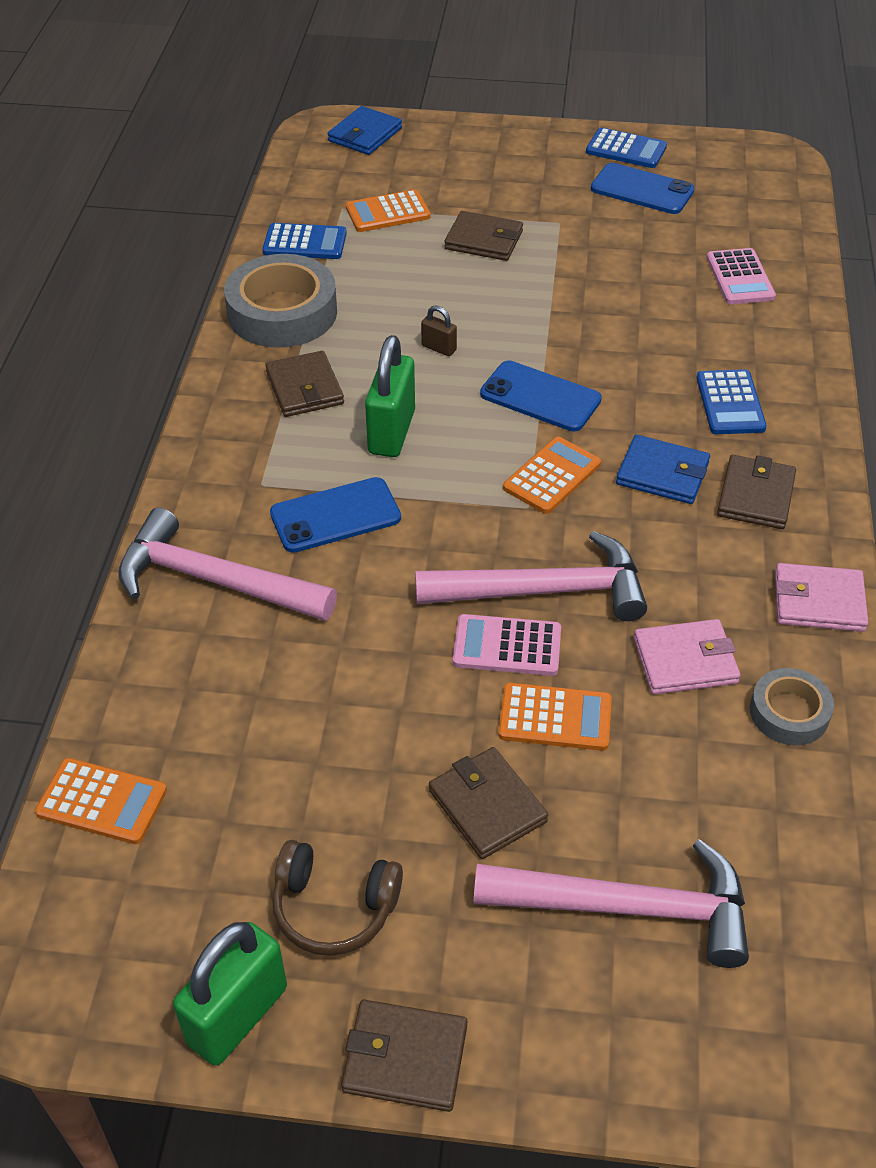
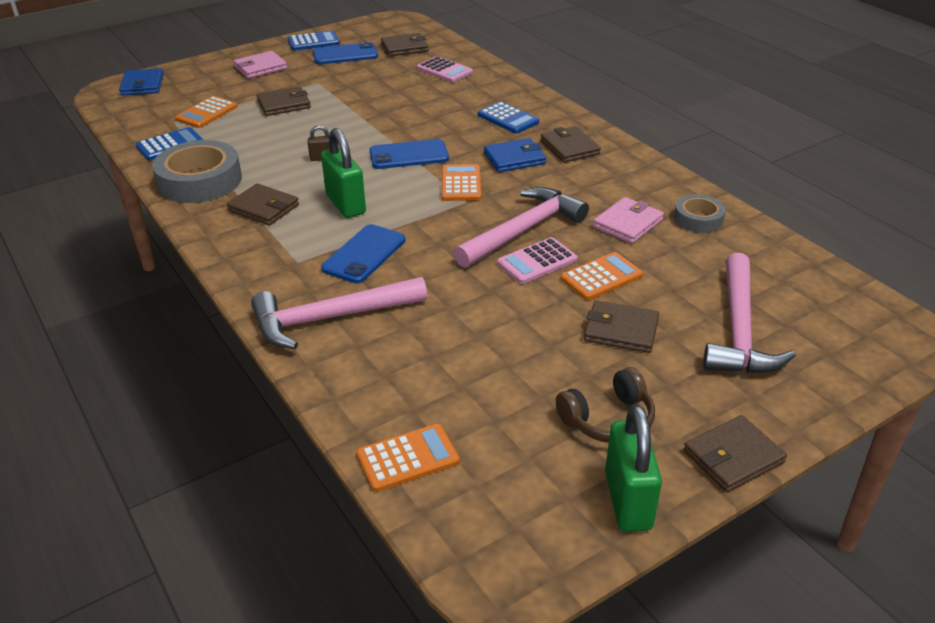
camera: 40 degrees left, 10 degrees down
pink hammer [474,839,749,968] -> pink hammer turned 135 degrees clockwise [703,253,796,374]
pink wallet [775,563,868,632] -> pink wallet moved to [233,51,287,79]
none -> brown wallet [381,33,429,56]

